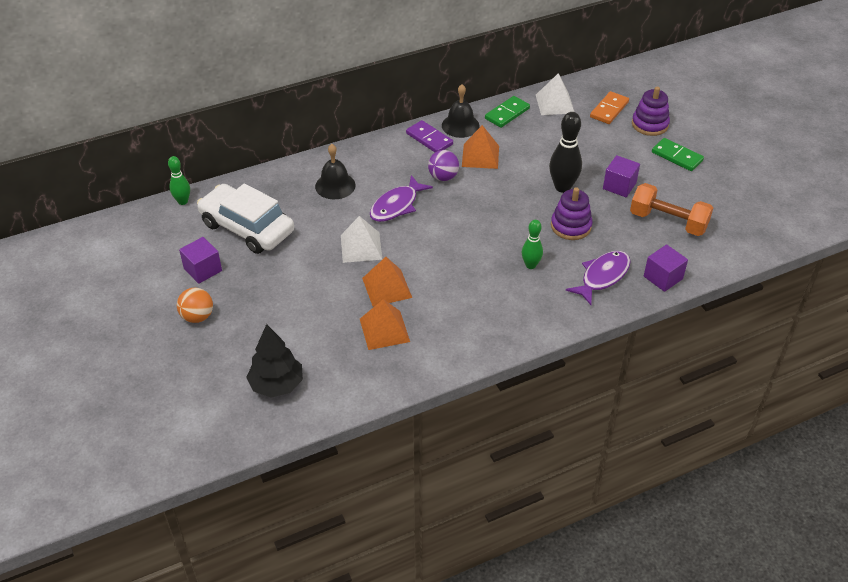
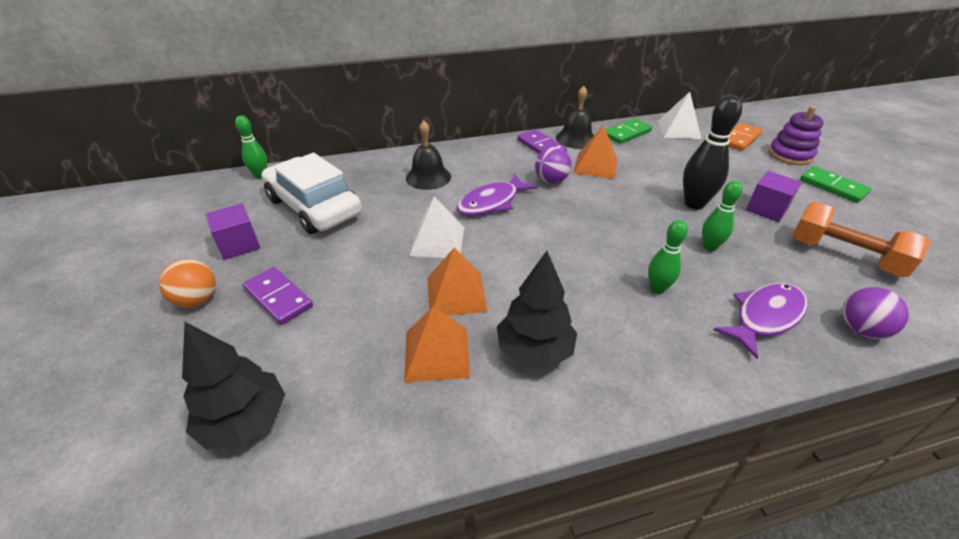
camera: 10 degrees right, 5 degrees down
purple stacking toy [551,187,593,240] -> green bowling pin [702,181,743,251]
purple cube [644,244,688,292] -> purple ball [842,287,909,339]
none -> purple domino [243,267,313,325]
none -> black tree [497,251,577,368]

